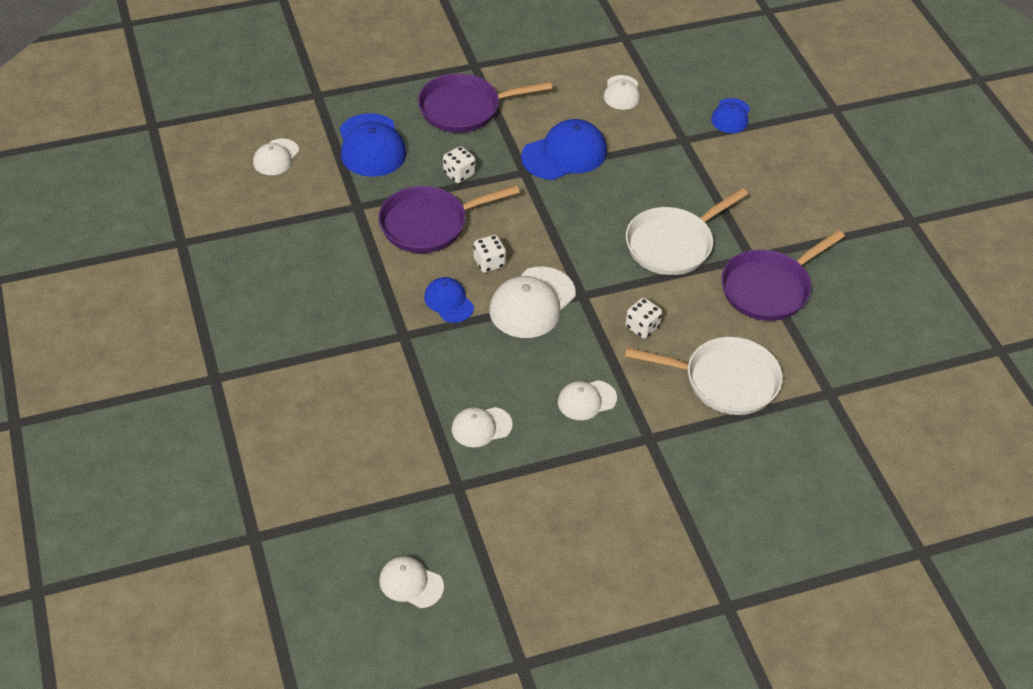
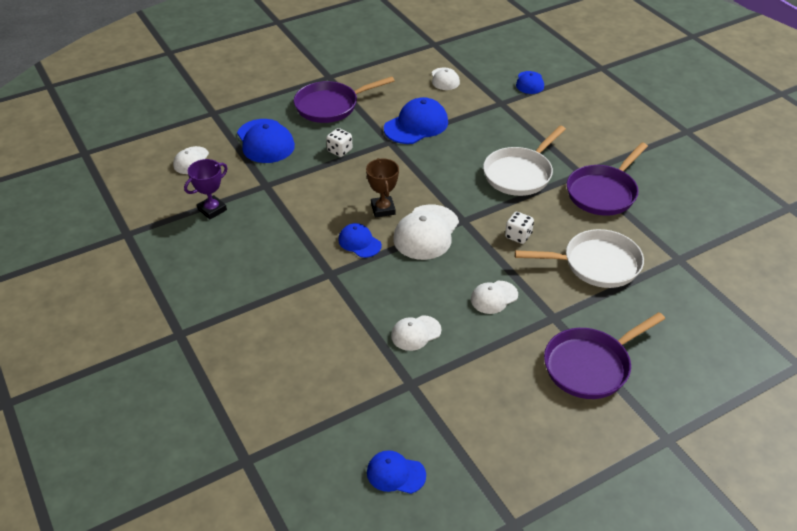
camera: 10 degrees left, 5 degrees down
purple pan [378,185,520,253] -> purple pan moved to [544,312,665,399]
white cap [379,556,444,608] -> blue cap [367,450,426,494]
white dice [474,235,506,273] -> brown trophy [366,158,399,217]
none -> purple trophy [184,159,228,219]

